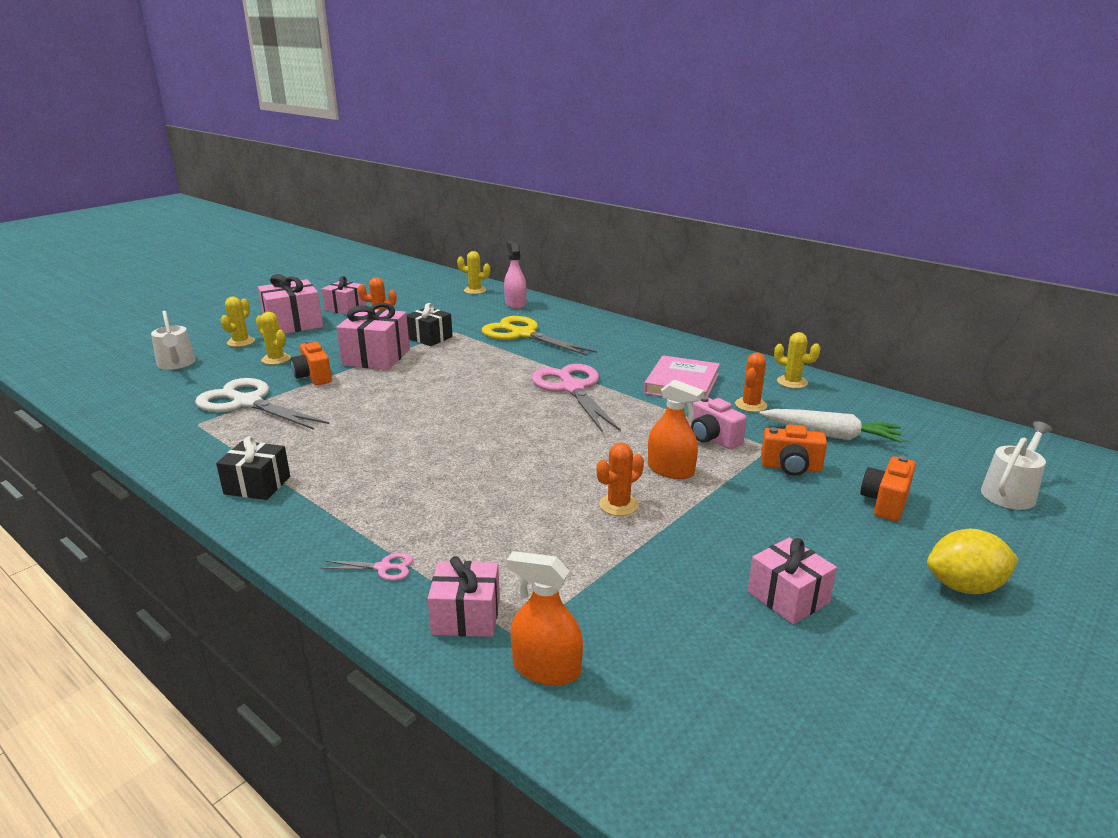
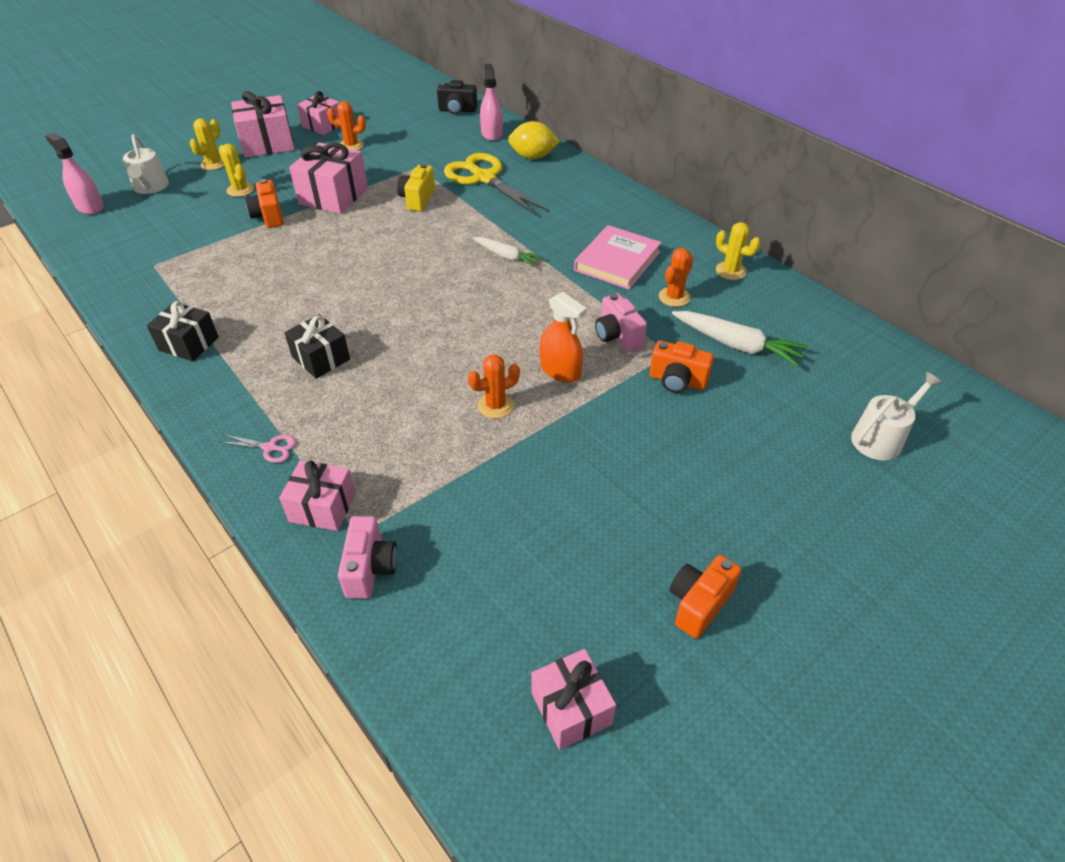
camera: 10 degrees right, 20 degrees up
white scissors [195,378,329,430] -> none
black gift [407,303,453,346] -> black gift moved to [284,314,350,379]
yellow cactus [457,251,490,294] -> black camera [437,80,477,114]
orange spray bottle [507,551,583,686] -> pink camera [338,516,397,599]
pink scissors [532,364,621,433] -> white carrot [473,237,543,267]
pink gift [748,538,837,624] -> pink gift moved to [532,649,616,750]
orange camera [860,456,916,521] -> orange camera moved to [670,555,742,639]
yellow lemon [927,529,1018,594] -> yellow lemon moved to [508,121,560,159]
none -> pink spray bottle [45,133,104,214]
none -> yellow camera [397,164,435,211]

